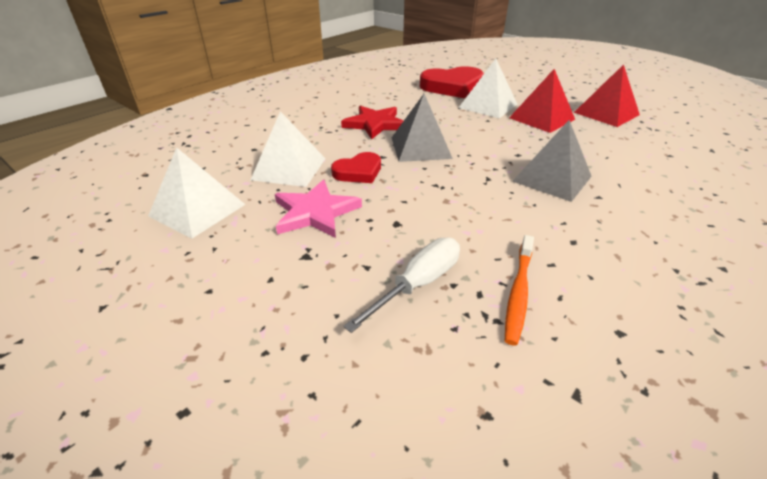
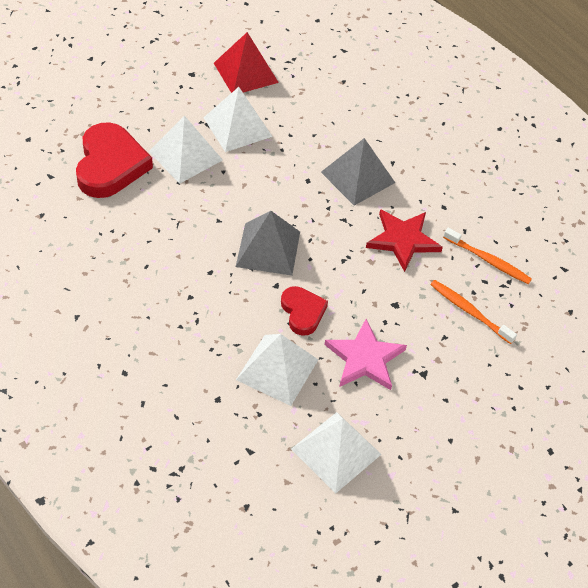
camera: 80 degrees left, 15 degrees up
red star [341,106,404,139] -> red star moved to [366,209,443,272]
white screwdriver [344,238,460,333] -> orange toothbrush [430,280,517,344]
red pyramid [509,69,575,133] -> white pyramid [203,87,272,152]

